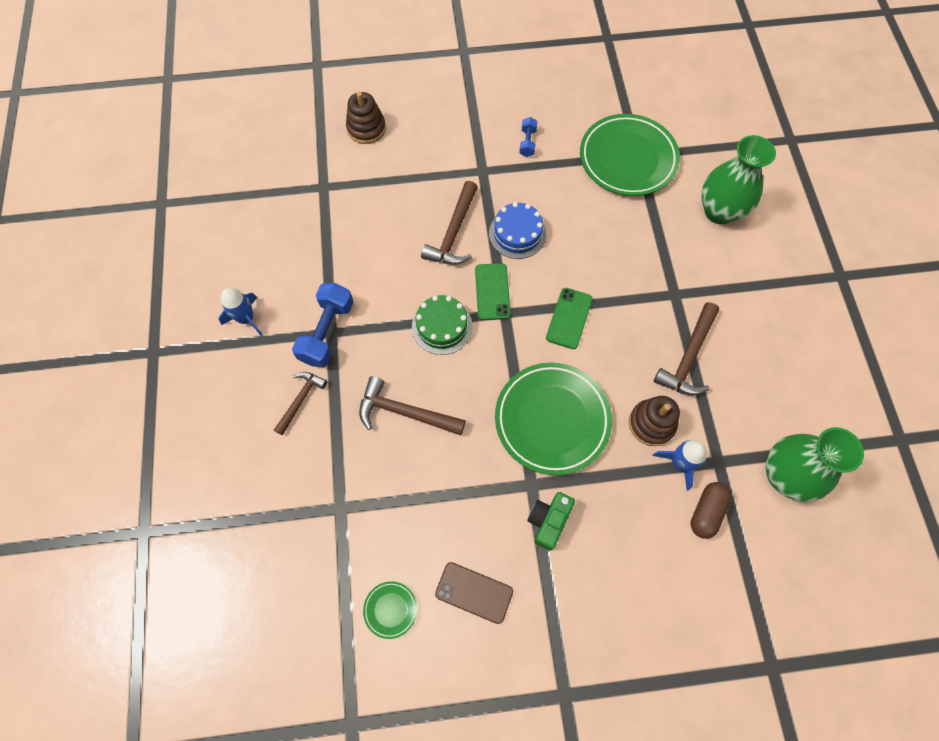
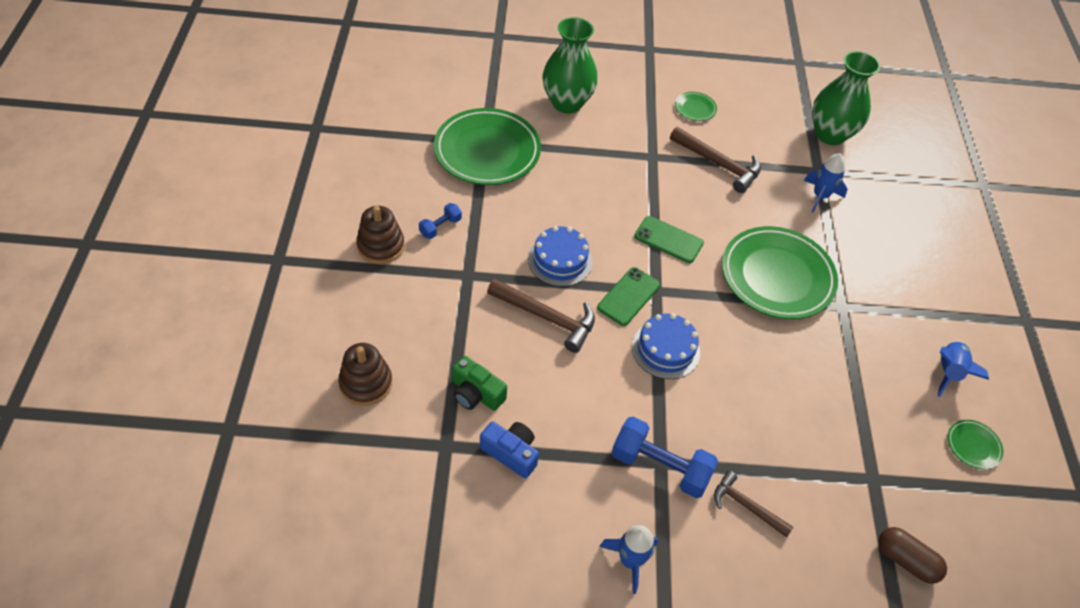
camera: 85 degrees left, 15 degrees down
brown hammer [359,376,466,435] -> none
green cake [412,295,473,355] -> blue cake [632,313,700,379]
brown phone [435,562,513,624] -> blue rocket [938,341,989,397]
green phone [475,263,511,320] -> green phone turned 60 degrees counterclockwise [597,267,660,326]
blue dumbbell [519,117,537,157] -> blue dumbbell turned 60 degrees counterclockwise [419,203,462,239]
green camera [528,492,575,551] -> green camera moved to [452,356,507,411]
brown stacking toy [629,396,680,446] -> brown stacking toy moved to [356,206,405,264]
brown capsule [691,482,732,539] -> brown capsule moved to [878,527,947,584]
none -> blue camera [480,422,539,478]
none -> green plate [675,92,717,121]

